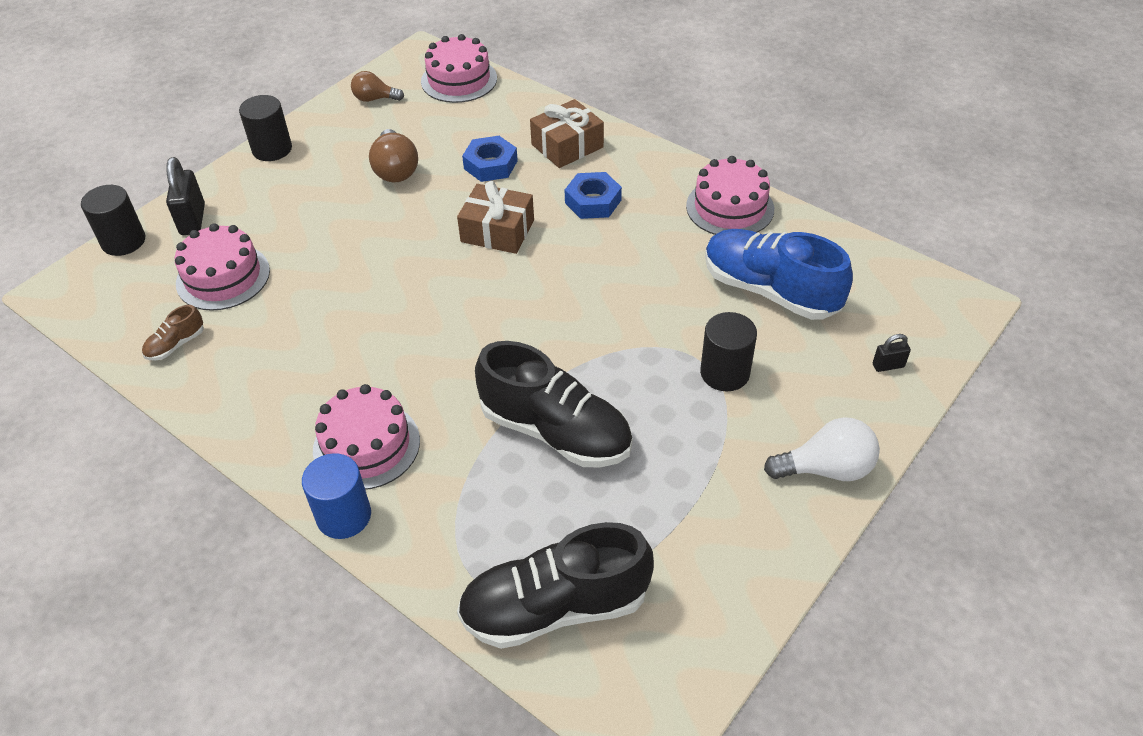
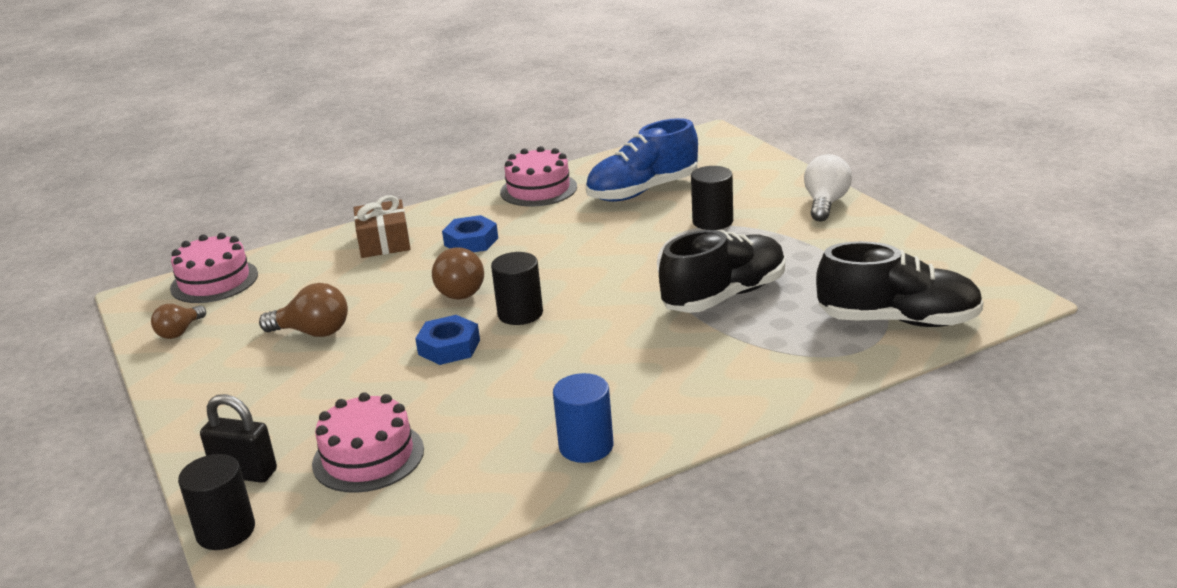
camera: 65 degrees left, 20 degrees down
brown shoe [142,305,204,361] -> none
black cylinder [239,95,292,161] -> black cylinder moved to [491,252,543,325]
blue cylinder [302,453,371,539] -> blue cylinder moved to [553,373,613,463]
pink cake [313,384,420,490] -> none
brown gift [457,181,534,254] -> brown light bulb [432,247,484,300]
black shoe [457,522,654,649] -> black shoe turned 90 degrees counterclockwise [816,241,984,327]
blue nut [462,136,518,182] -> blue nut moved to [415,315,480,365]
black padlock [873,334,911,372] -> none

